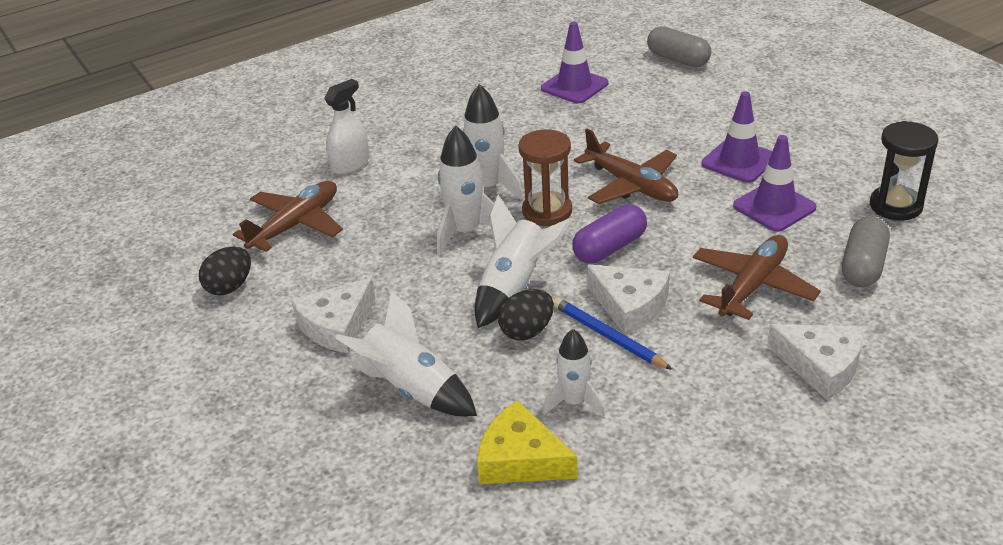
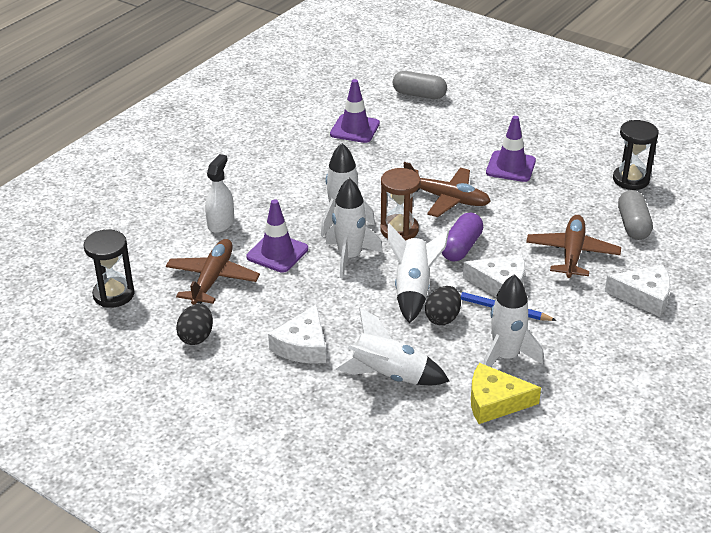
camera: 25 degrees left, 0 degrees up
white rocket [543,329,605,417] -> white rocket [483,274,543,367], size x1.52
purple traffic cone [733,135,817,232] -> purple traffic cone moved to [246,199,308,273]
none -> black hourglass [84,230,135,308]

